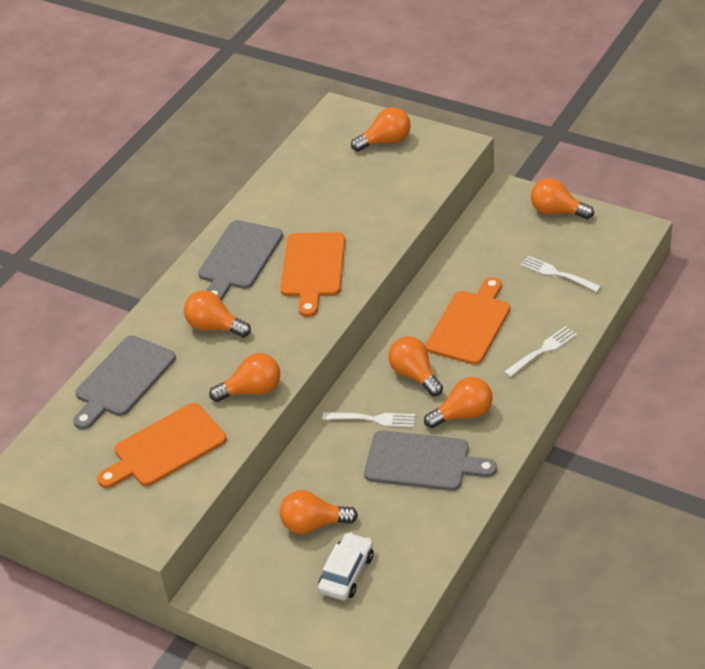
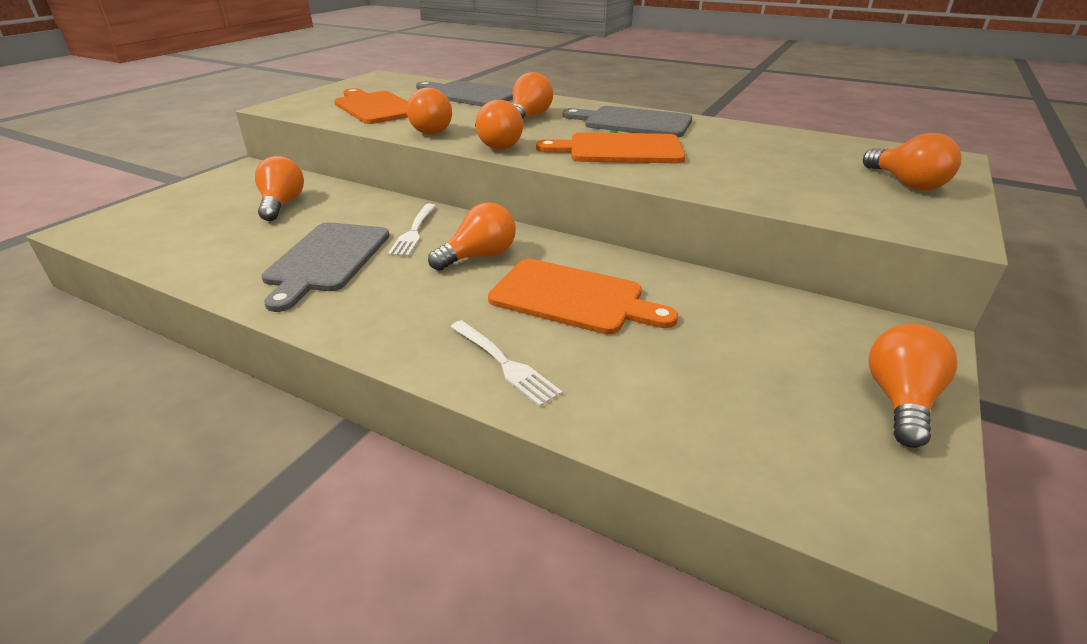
camera: 85 degrees right, 10 degrees down
white car [318,532,373,600] -> none
orange light bulb [424,377,493,428] -> orange light bulb moved to [475,100,523,149]
white fork [520,256,601,292] -> none

